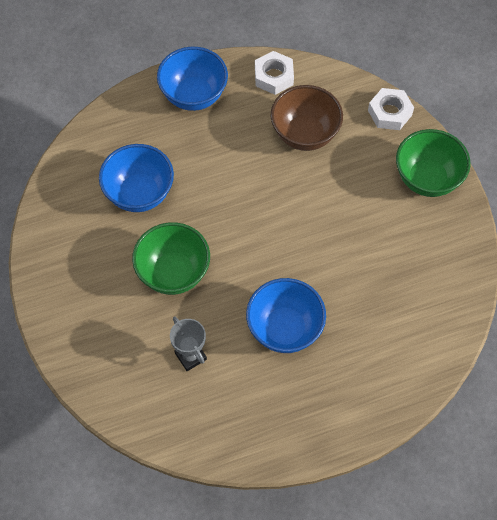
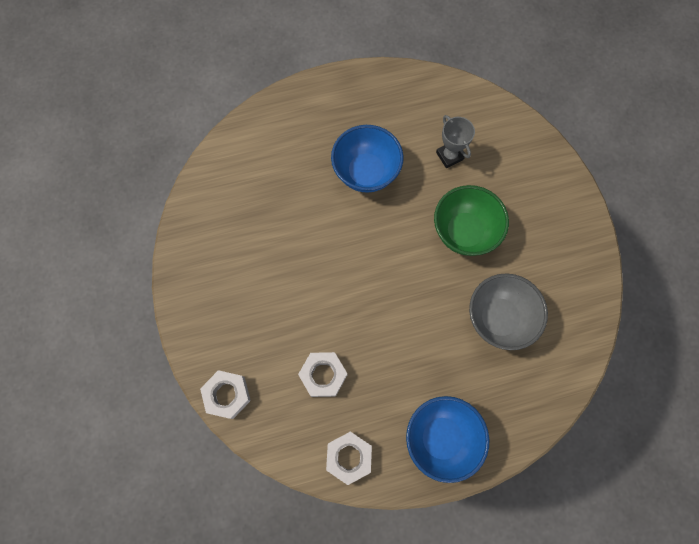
camera: 175 degrees left, 10 degrees up
blue bowl [99,144,174,212] -> grey bowl [469,273,548,350]
brown bowl [270,85,343,151] -> white nut [298,352,347,397]
green bowl [396,129,471,197] -> none

